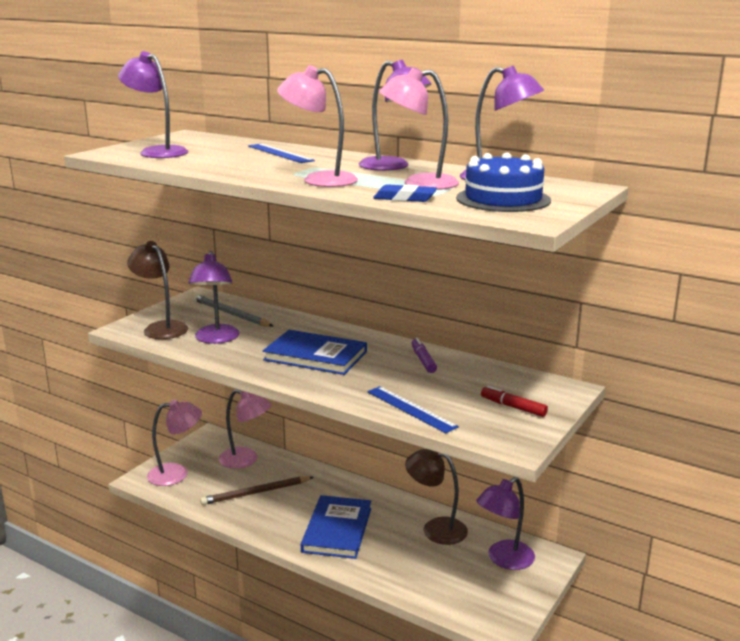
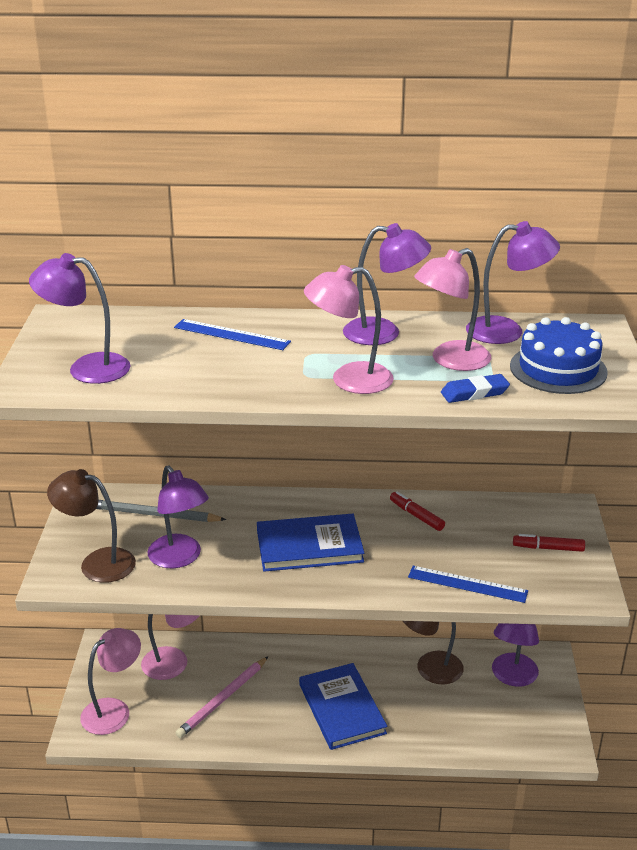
camera: 30 degrees left, 10 degrees up
brown pencil [200,476,313,505] -> pink pencil [175,656,268,738]
purple marker [412,338,437,373] -> red marker [390,491,445,531]

